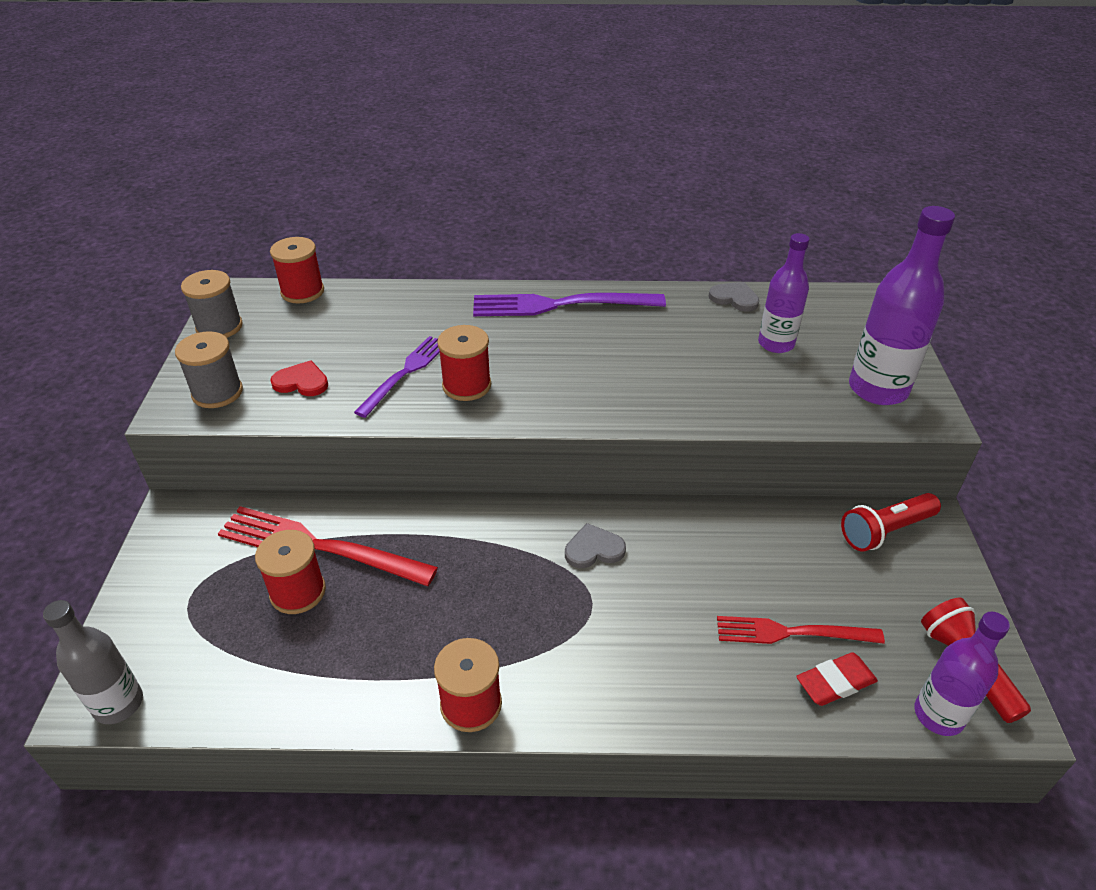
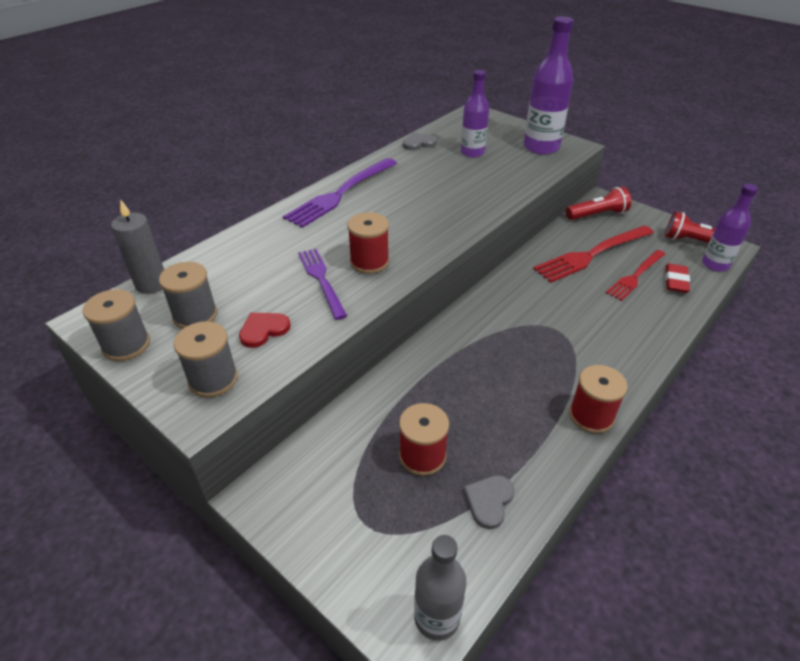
camera: 50 degrees left, 0 degrees up
red fork [218,506,438,586] -> red fork moved to [533,225,654,283]
red spool [270,237,324,304] -> grey candle [111,199,164,294]
grey heart [565,523,626,568] -> grey heart moved to [463,475,515,529]
red flashlight [841,493,941,552] -> red flashlight turned 120 degrees counterclockwise [566,187,631,220]
none -> grey spool [159,262,217,329]

